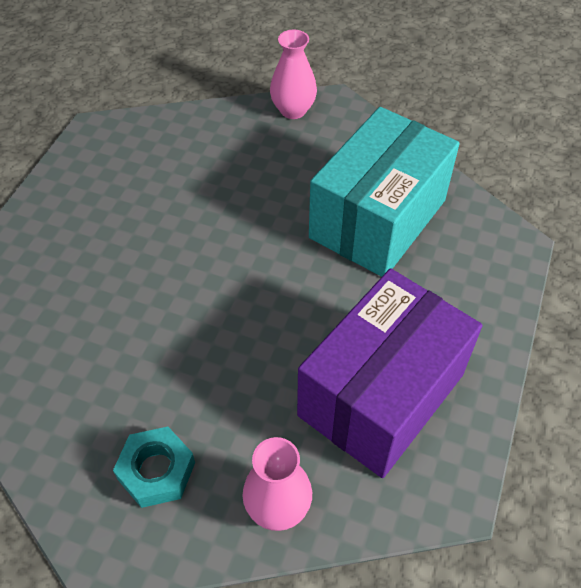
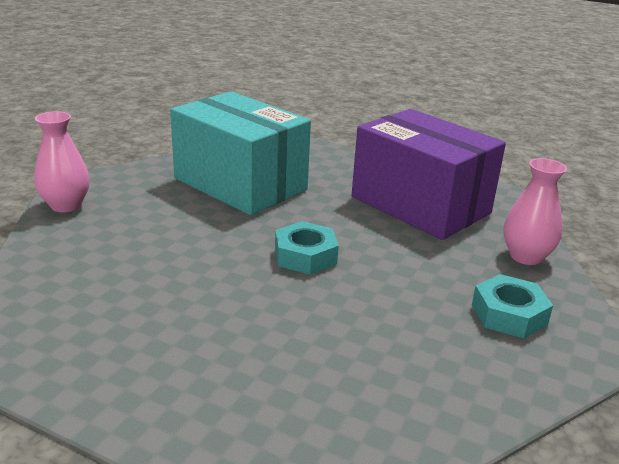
camera: 85 degrees left, 25 degrees down
none -> turquoise nut [275,221,339,275]

